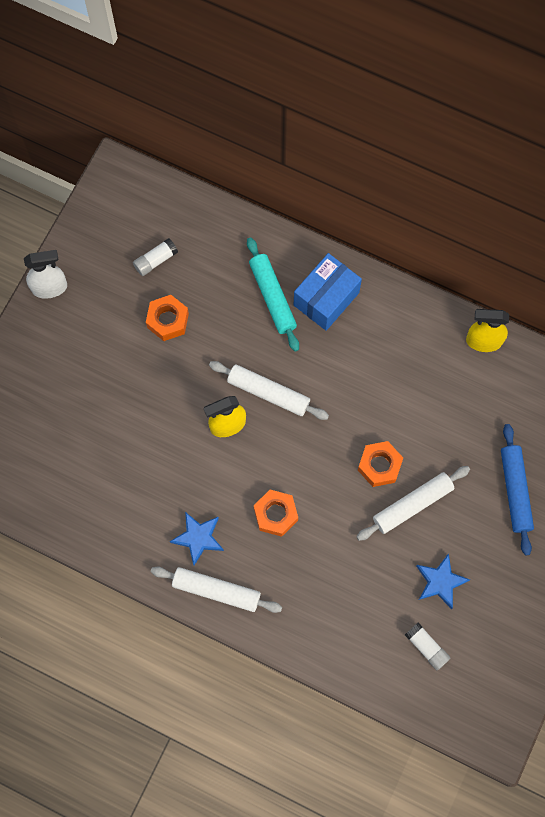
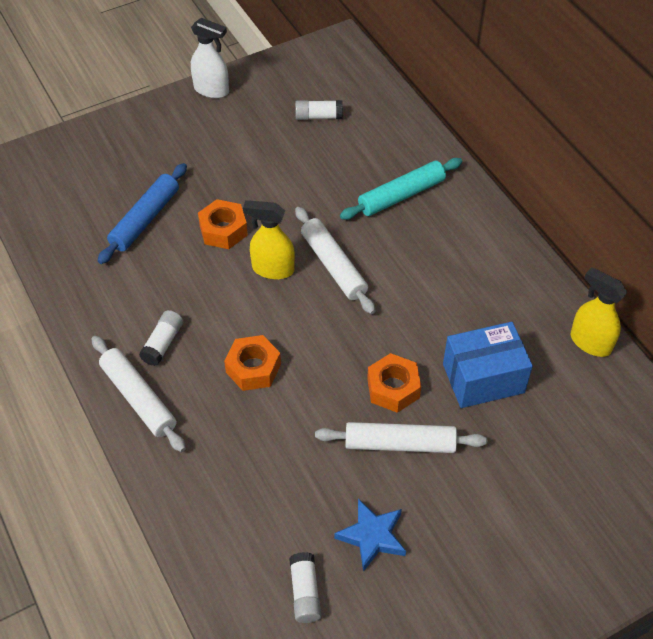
camera: 35 degrees right, 20 degrees down
orange nut [146,295,189,341] -> orange nut moved to [198,199,248,249]
blue star [170,512,224,565] -> white glue stick [139,310,183,366]
turquoise rolling pin [247,237,299,351] -> turquoise rolling pin turned 45 degrees clockwise [340,158,462,220]
blue box [294,253,362,331] -> blue box moved to [443,322,533,408]
blue rolling pin [501,424,534,556] -> blue rolling pin moved to [98,163,187,264]

